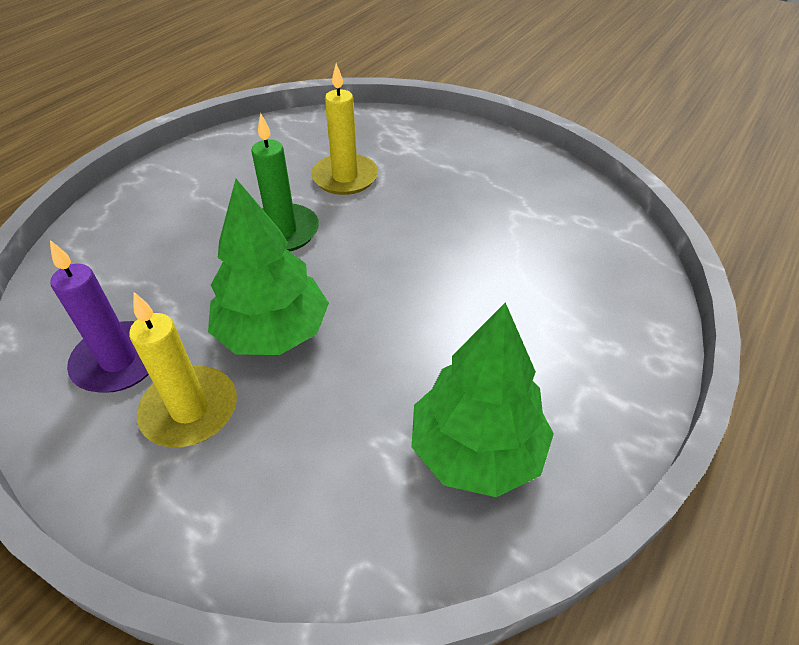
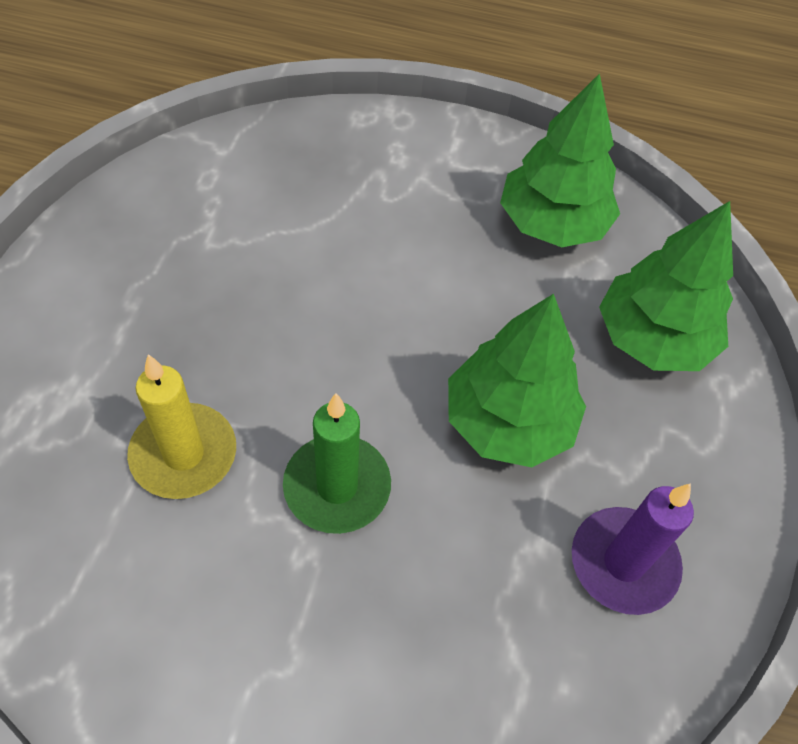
camera: 115 degrees left, 10 degrees up
yellow candle [129,292,237,447] -> none
none -> green tree [599,201,733,371]

